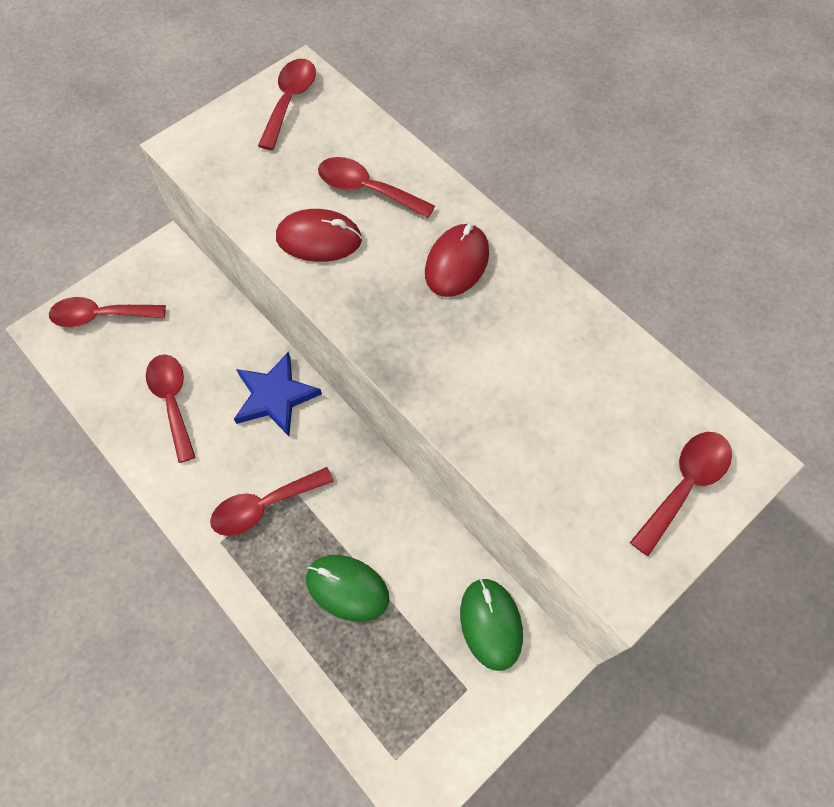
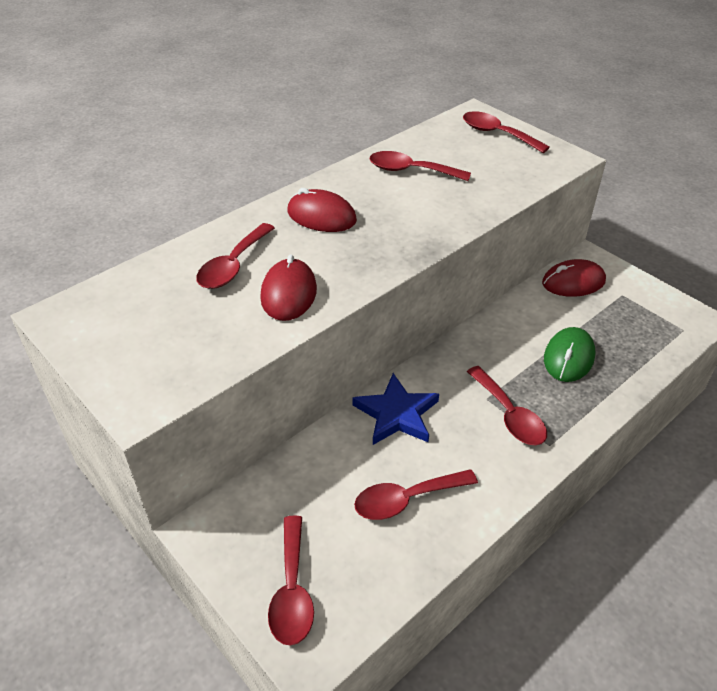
camera: 90 degrees left, 20 degrees down
red spoon [258,59,316,150] -> red spoon moved to [370,151,471,181]
green mouse [460,578,523,671] -> red mouse [542,259,606,297]

